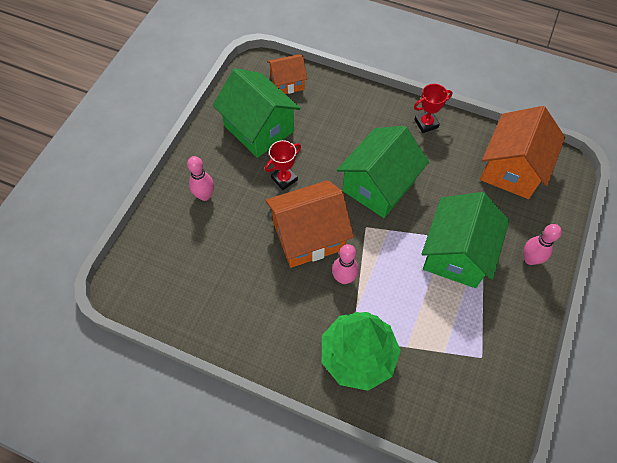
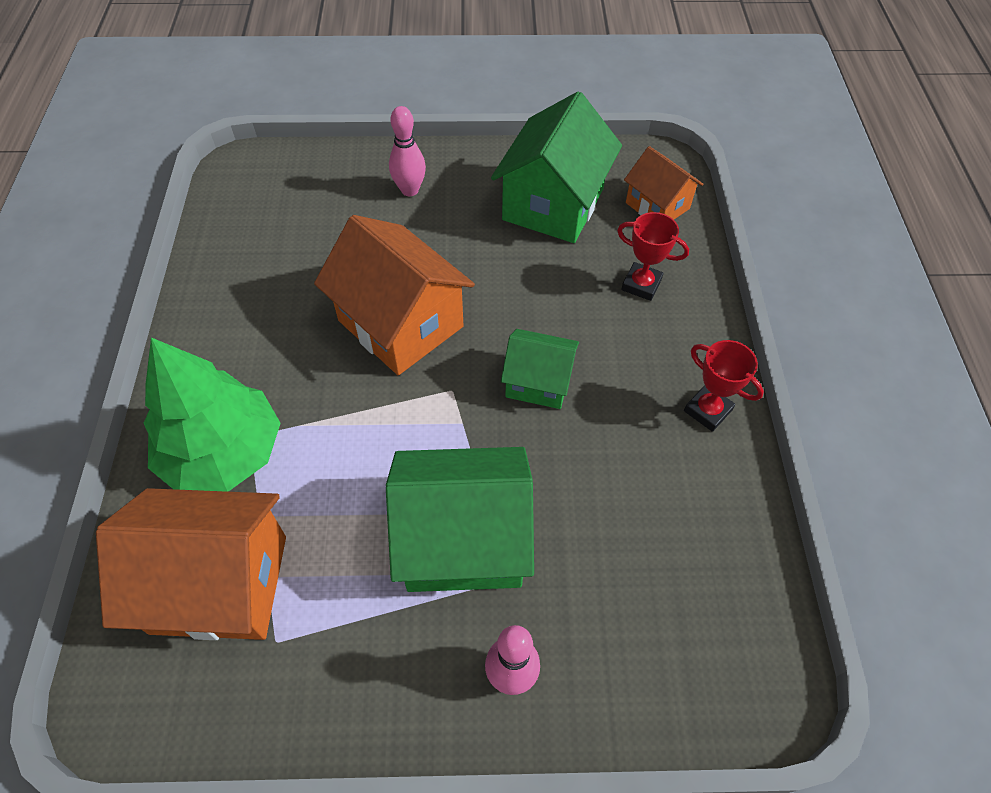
camera: 65 degrees right, 5 degrees down
red trophy [265,140,301,190] -> red trophy moved to [617,212,689,301]
pink bowling pin [332,244,359,284] -> none
green house [337,126,429,218] -> green house [501,329,579,409], size x0.57
orange house [480,106,565,199] -> orange house moved to [96,488,286,640]

